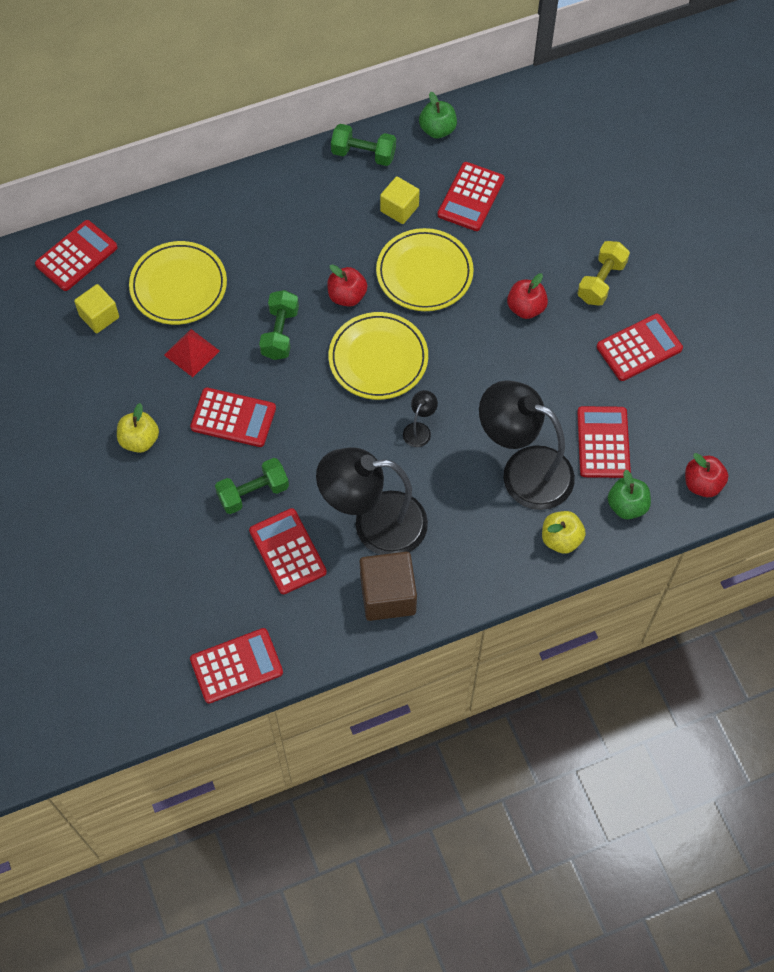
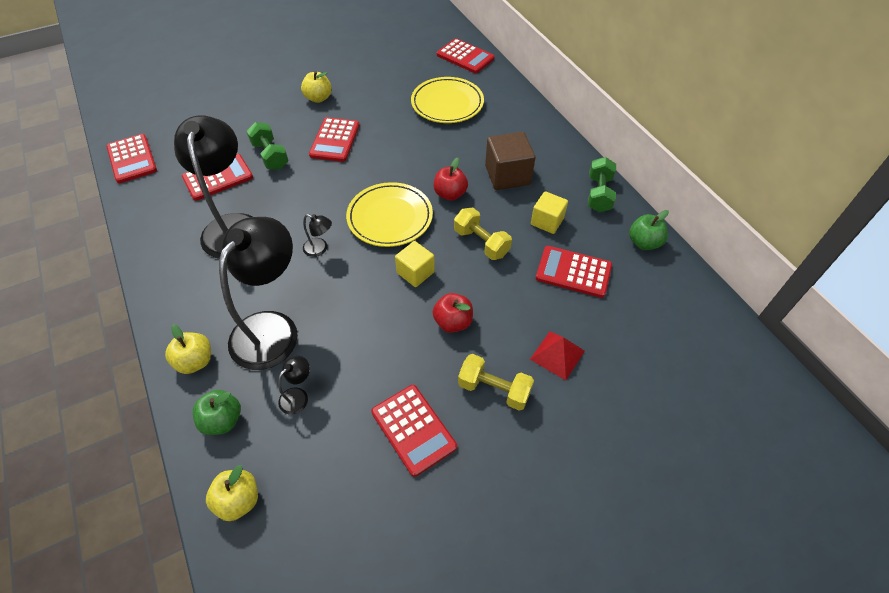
camera: 85 degrees right, 10 degrees down
yellow cube [74,284,119,333] -> yellow cube moved to [395,241,435,287]
red pyramid [164,329,220,377] -> red pyramid moved to [530,331,585,380]
green dumbbell [259,290,299,360] -> none
brown cube [360,552,417,621] -> brown cube moved to [485,132,535,190]
yellow plate [376,228,474,311] -> yellow dumbbell [454,208,512,260]
red calculator [577,406,631,478] -> black lamp [278,356,310,415]
red apple [685,453,729,497] -> yellow apple [206,465,258,521]

